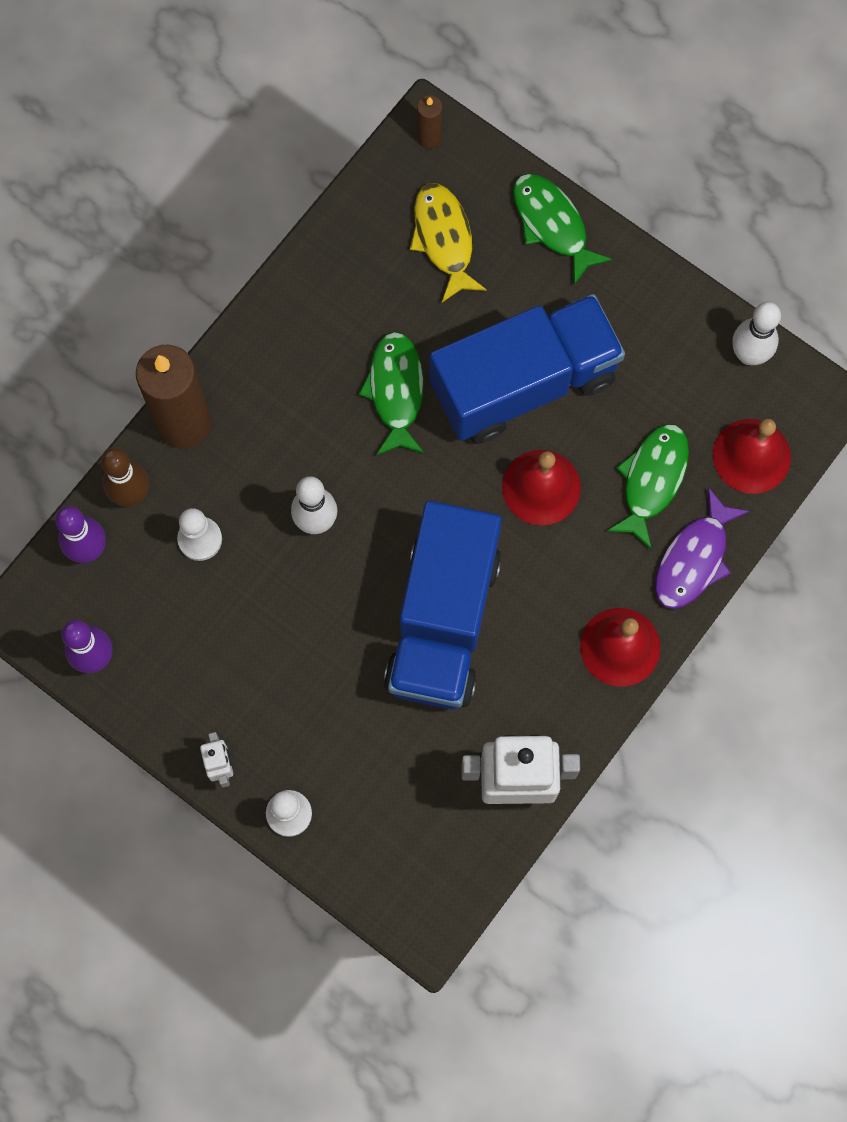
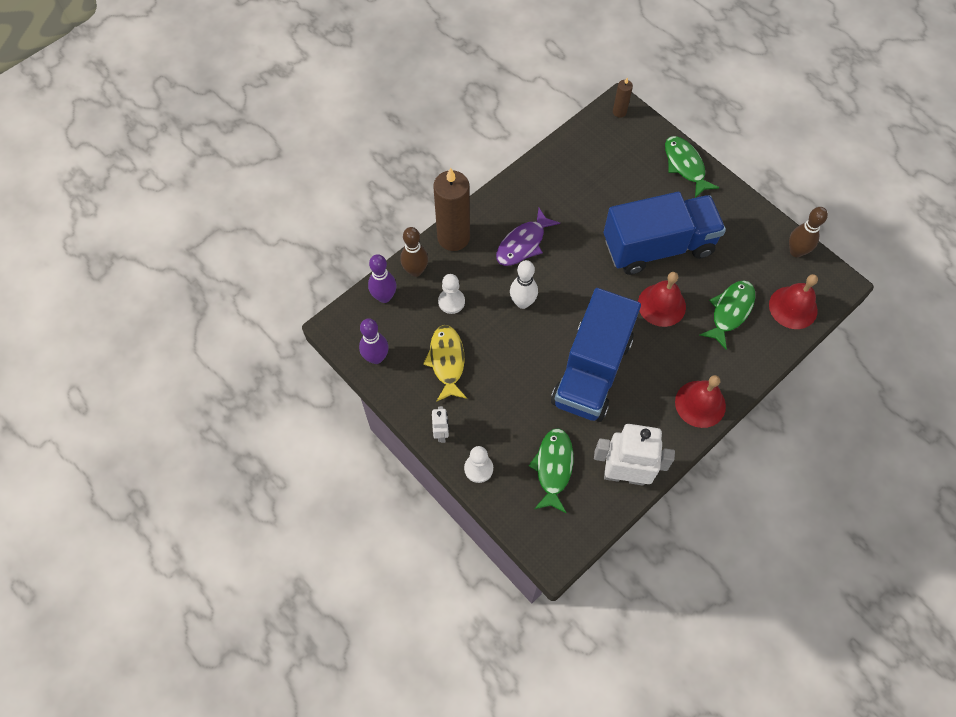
camera: 10 degrees right, 10 degrees down
green fish [358,331,424,455] -> green fish moved to [529,428,573,513]
yellow fish [410,183,487,302] -> yellow fish moved to [423,325,467,402]
purple fish [655,487,750,609] -> purple fish moved to [496,208,560,266]
white bowling pin [732,302,781,365] -> brown bowling pin [789,207,828,257]

